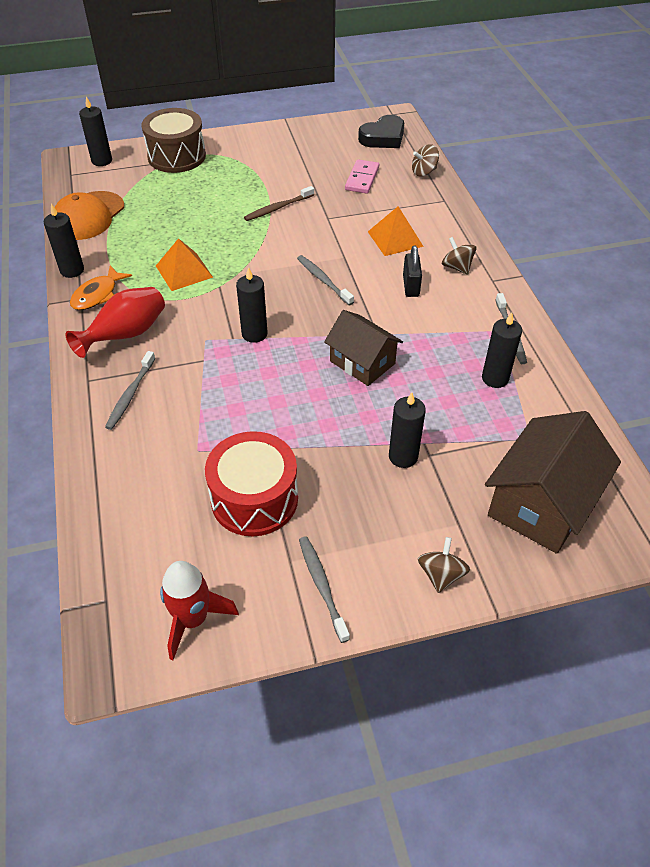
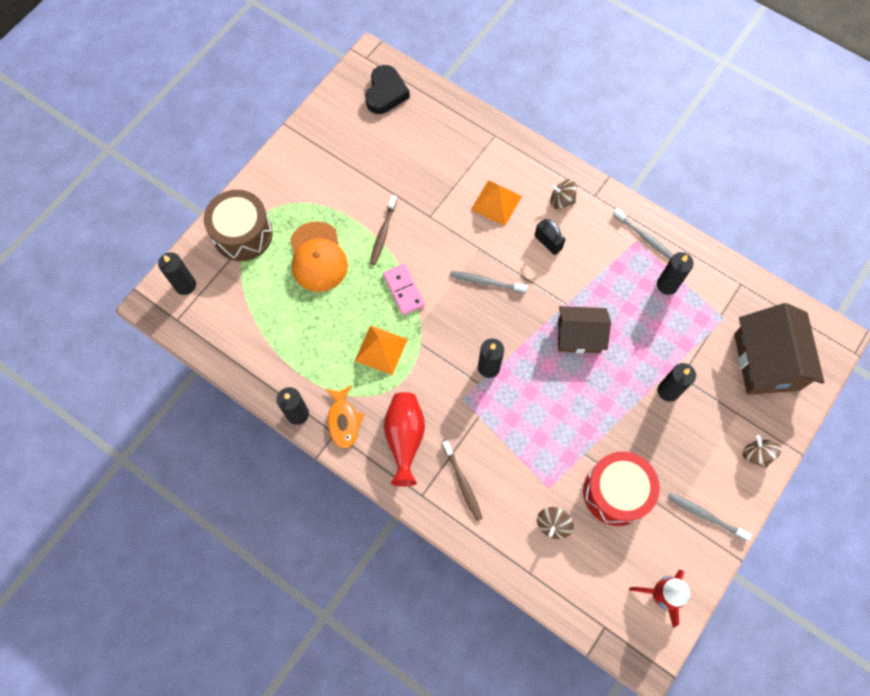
camera: 40 degrees left, 20 degrees up
orange cap [54,191,124,240] -> orange cap moved to [290,221,348,292]
grey toothbrush [105,351,156,430] -> brown toothbrush [442,441,483,521]
pink domino [345,159,379,194] -> pink domino moved to [383,264,425,315]
brown spinning top [412,144,439,176] -> brown spinning top moved to [537,507,574,539]

